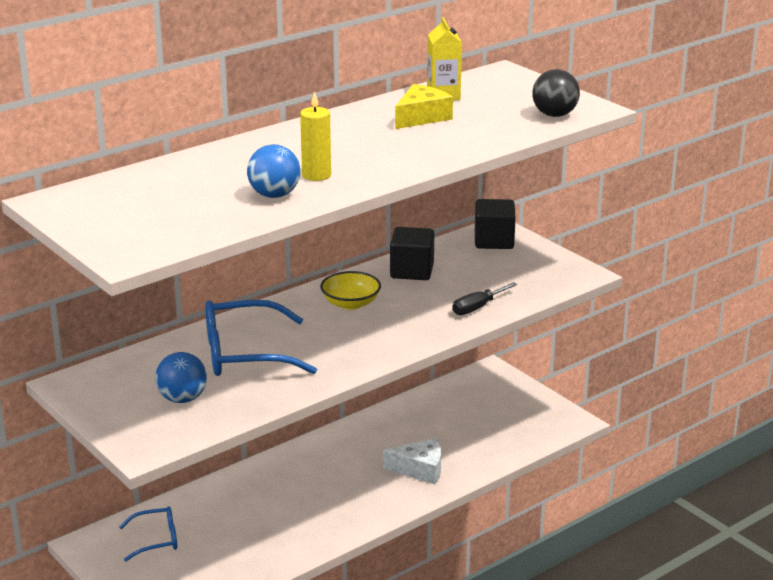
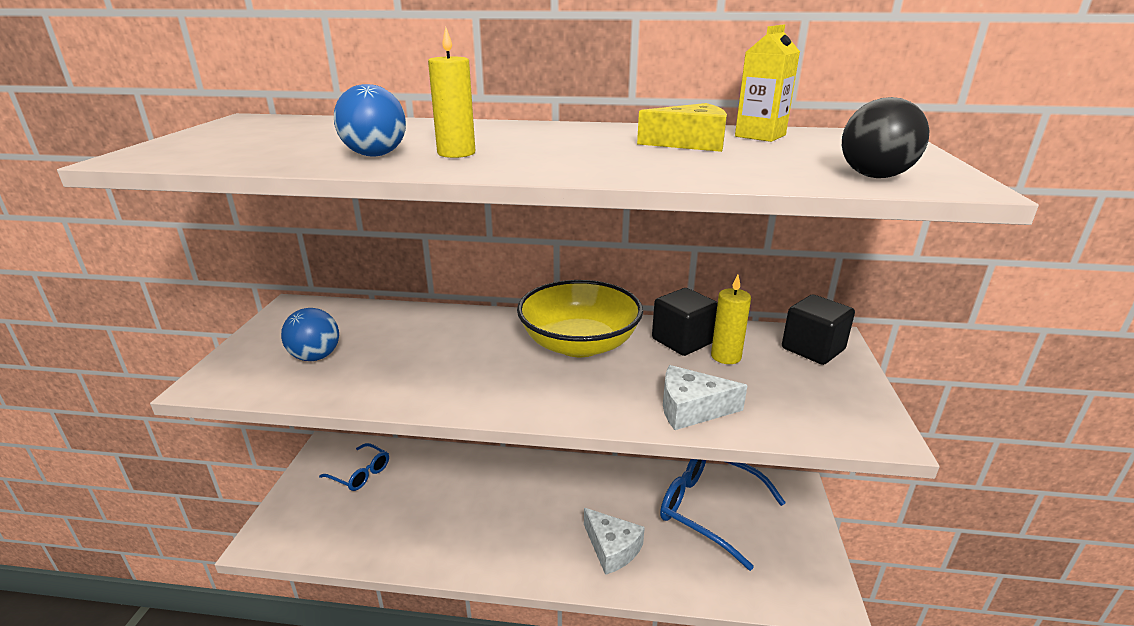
camera: 45 degrees right, 0 degrees up
blue glasses [205,300,317,376] -> blue glasses moved to [660,459,786,571]
yellow bowl [320,271,381,310] -> yellow bowl [517,280,643,357], size x1.81
black screwdriver [452,282,517,315] -> white cheese [663,365,748,430]
none -> yellow candle [711,275,751,364]

